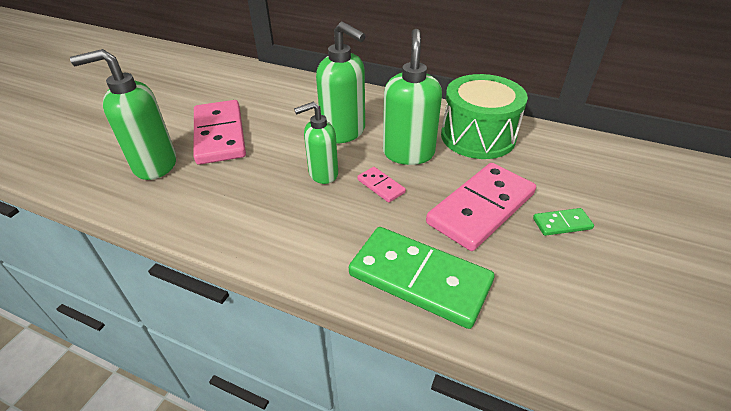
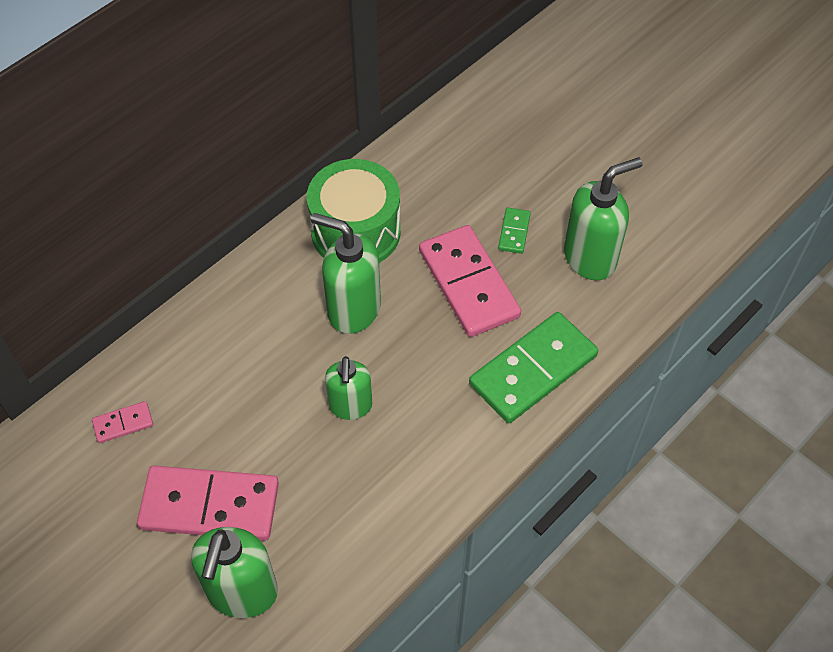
camera: 70 degrees left, 15 degrees up
green soap dispenser [316,21,366,143] -> green soap dispenser moved to [564,157,643,280]
pink domino [357,167,406,203] -> pink domino moved to [92,401,153,443]

